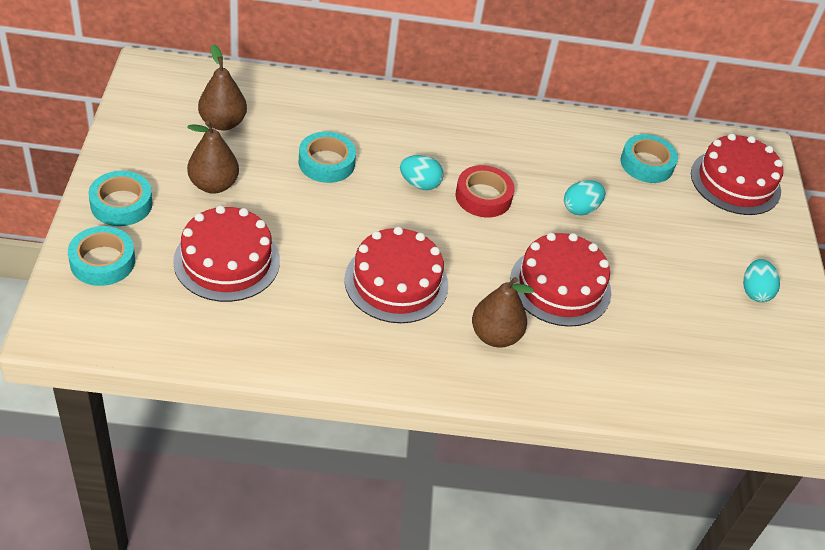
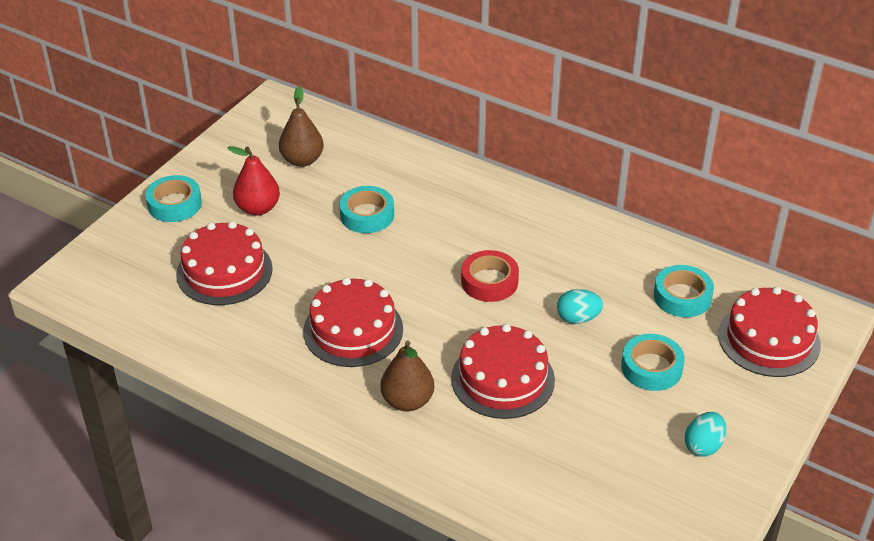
camera: 35 degrees right, 5 degrees down
turquoise tape [68,226,135,286] -> turquoise tape moved to [621,334,685,391]
brown pear [187,121,239,194] -> red pear [227,146,280,216]
turquoise egg [400,155,444,190] -> none

